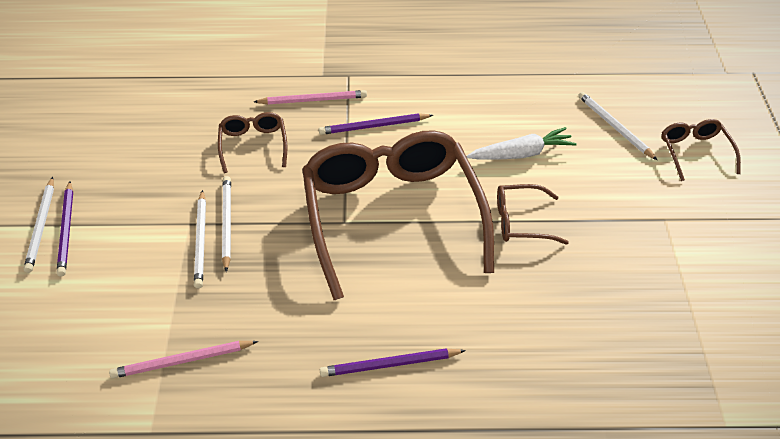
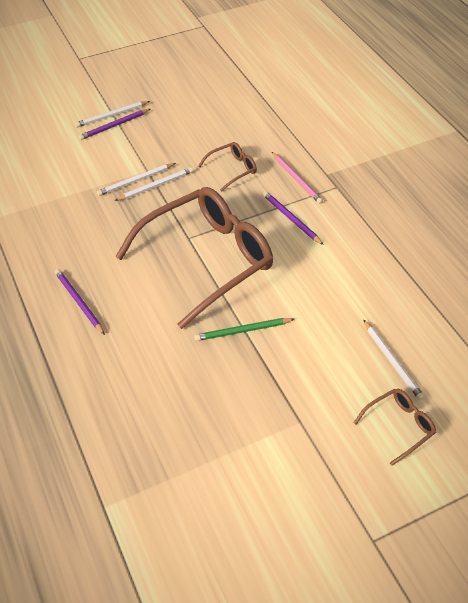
camera: 65 degrees right, 5 degrees up
pink pencil [109,341,258,379] -> none
white carrot [466,127,577,160] -> none
brown glasses [497,184,569,245] -> green pencil [194,318,294,341]
white pencil [578,92,657,160] -> white pencil turned 120 degrees clockwise [363,319,424,400]

